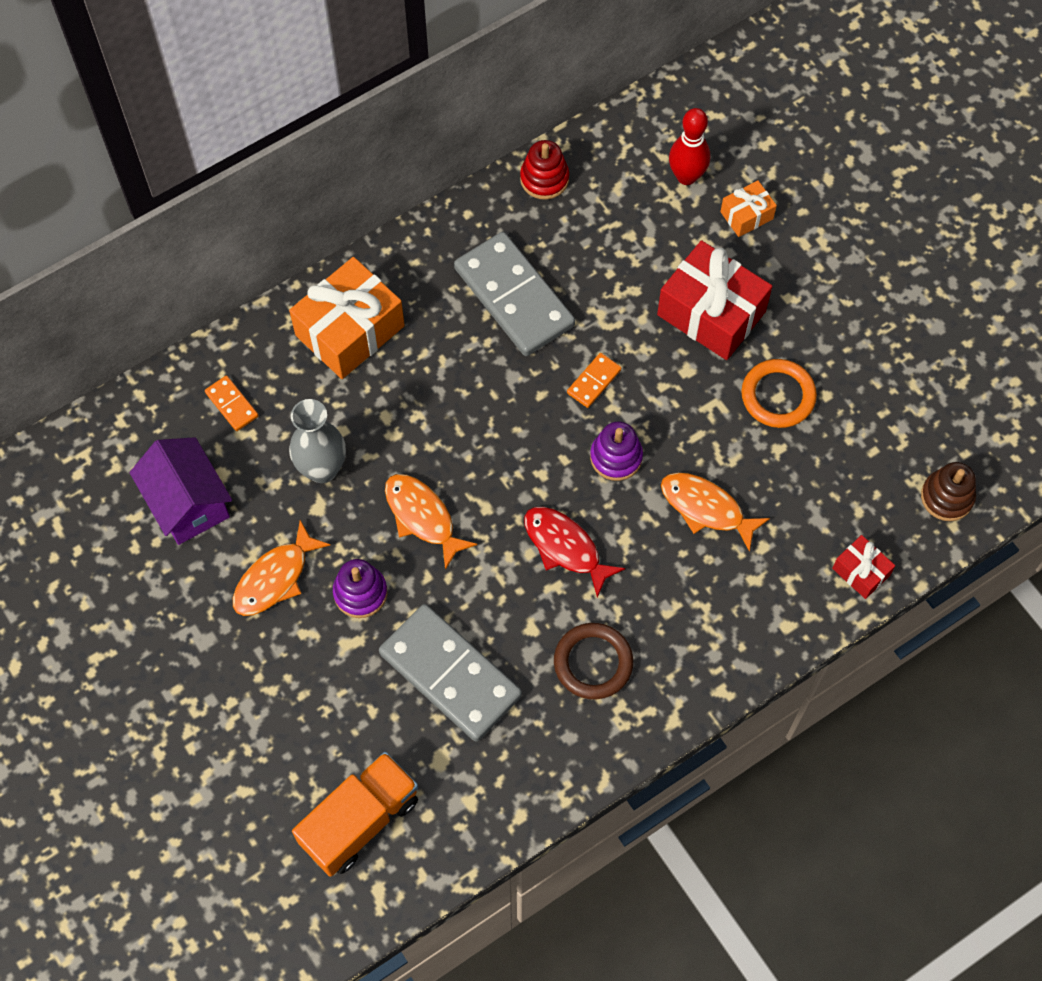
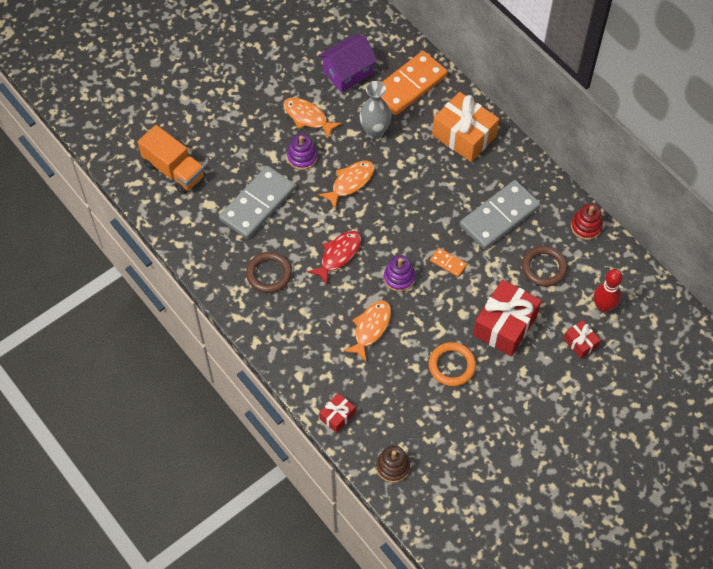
camera: 85 degrees right, 5 degrees down
orange domino [205,376,259,431] -> orange domino [381,51,448,115], size x2.31
orange gift [720,180,777,237] -> red gift [564,320,601,359]
none -> brown ring [522,246,568,287]

